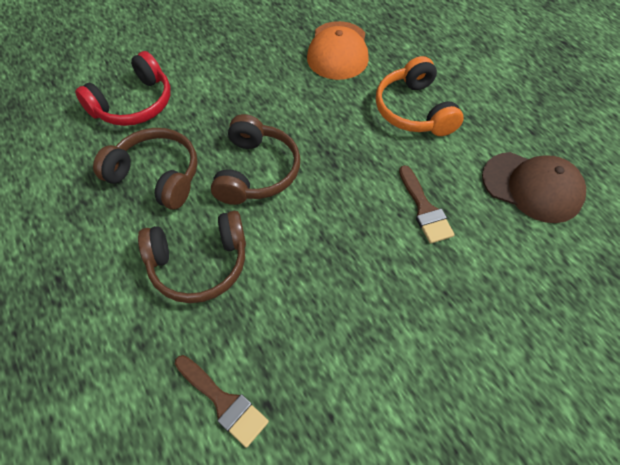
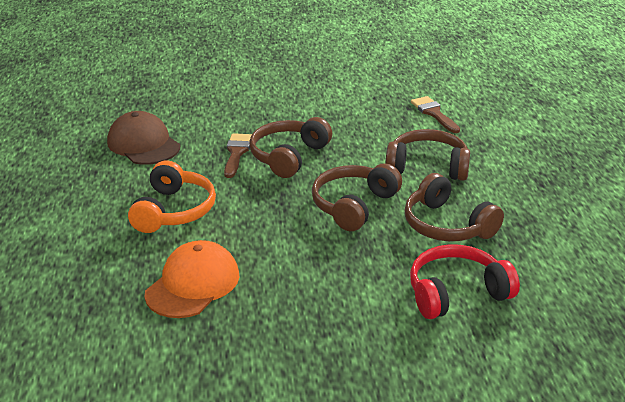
camera: 155 degrees left, 25 degrees down
none -> brown headphones [249,117,332,178]

